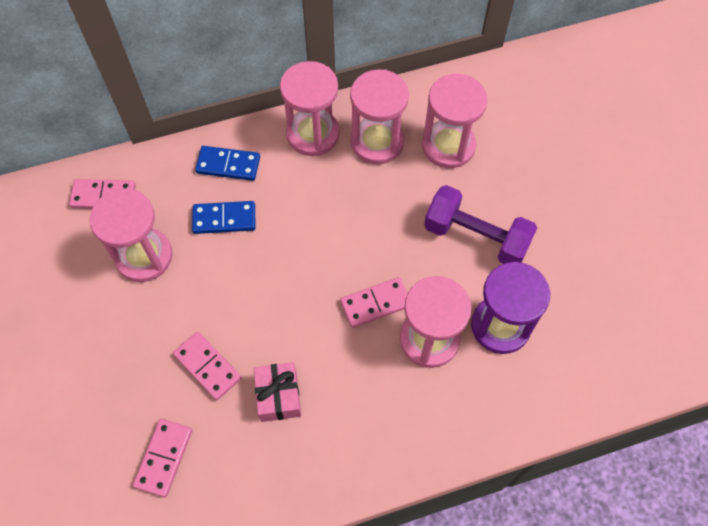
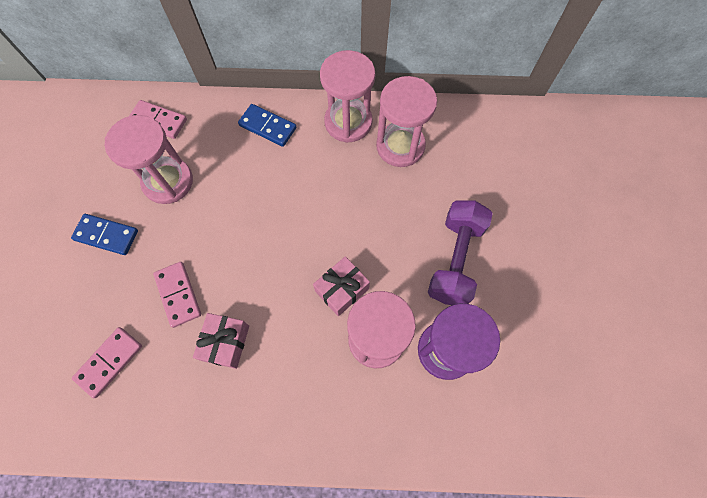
camera: 20 degrees right, 5 degrees up
blue domino [192,201,256,234] -> blue domino moved to [71,214,138,255]
pink domino [340,277,407,328] -> pink gift [313,256,370,316]
pink hourglass [422,74,488,168] -> none
purple dumbbell [424,185,537,264] -> purple dumbbell turned 60 degrees clockwise [428,200,493,305]

